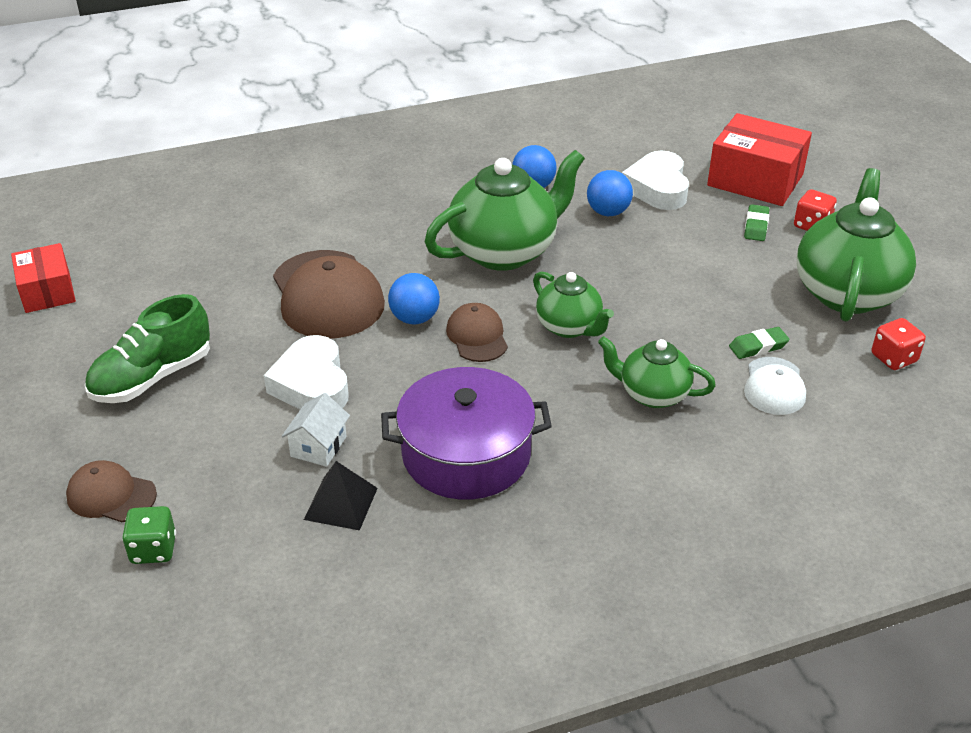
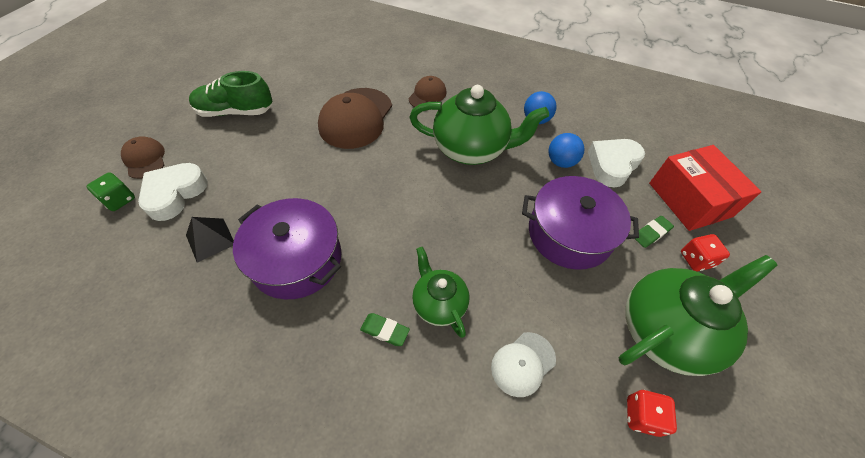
camera: 40 degrees right, 15 degrees up
red box [11,243,76,313] -> none
white heart [264,335,349,409] -> white heart moved to [138,163,208,221]
white house [282,393,350,467] -> none
blue ball [388,273,440,324] -> none
brown cap [446,303,508,362] -> brown cap moved to [409,76,447,107]
green teapot [533,271,614,338] -> none
green eraser [729,327,790,359] -> green eraser moved to [360,313,410,346]
none -> purple pot [522,176,639,270]

